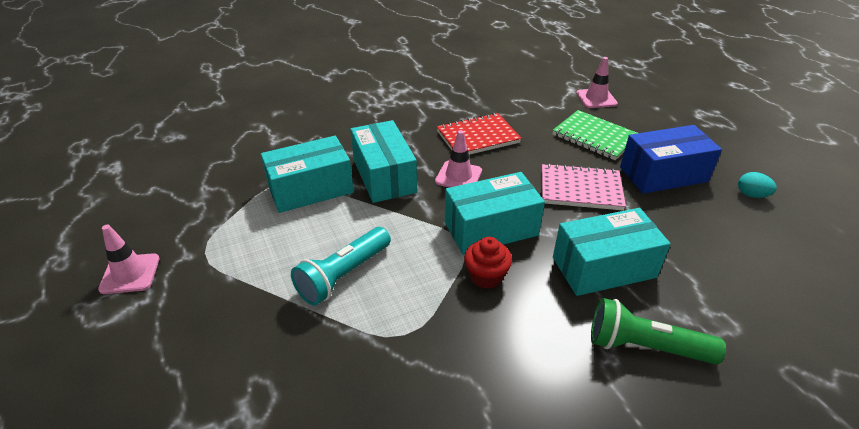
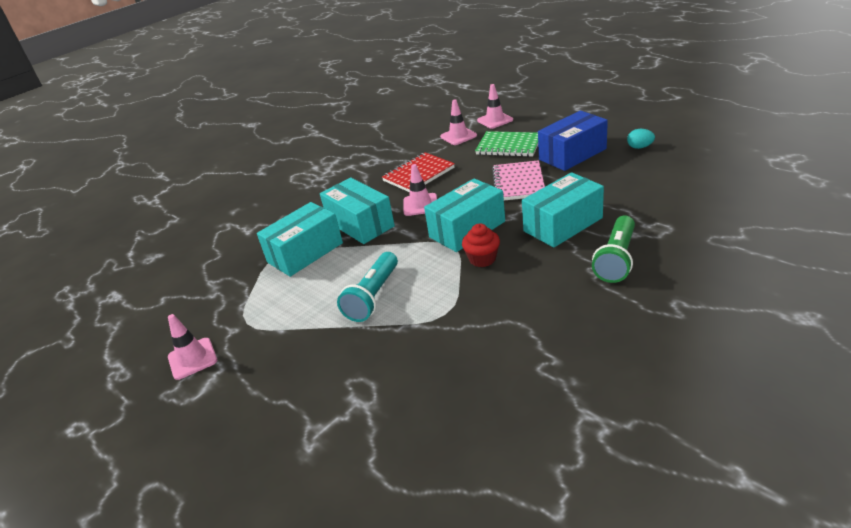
camera: 15 degrees left, 5 degrees down
pink notebook [542,163,626,211] -> pink notebook turned 75 degrees counterclockwise [492,160,545,200]
green flashlight [591,298,726,364] -> green flashlight turned 60 degrees counterclockwise [592,216,635,283]
none -> pink traffic cone [440,99,477,145]

